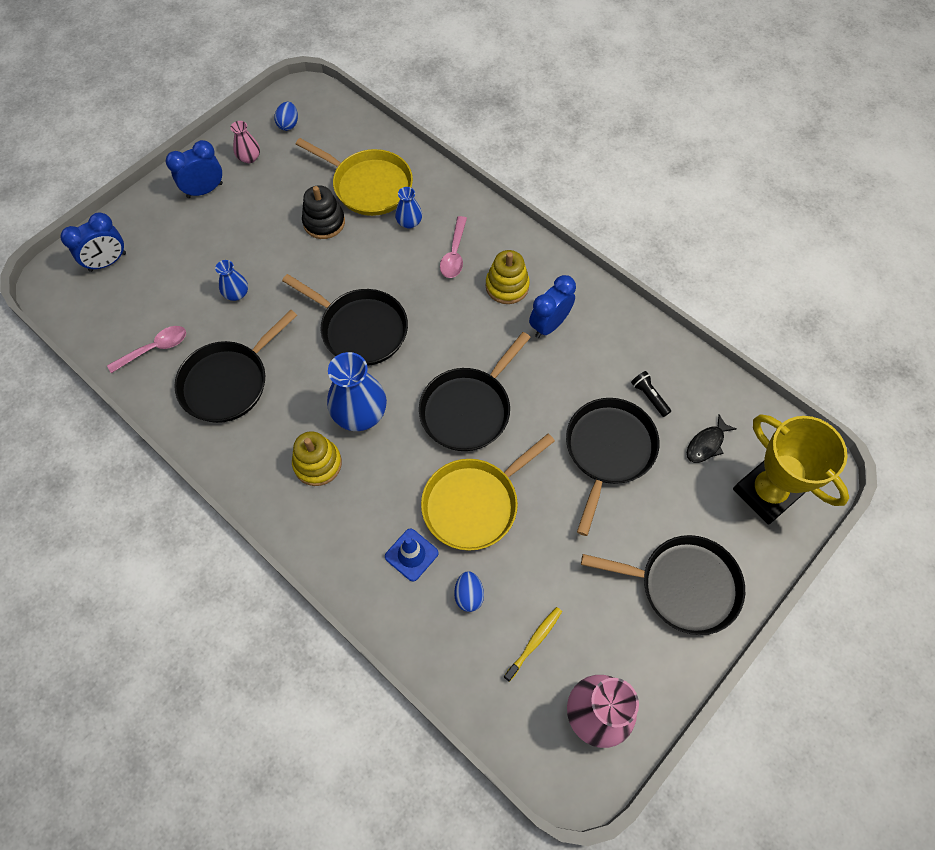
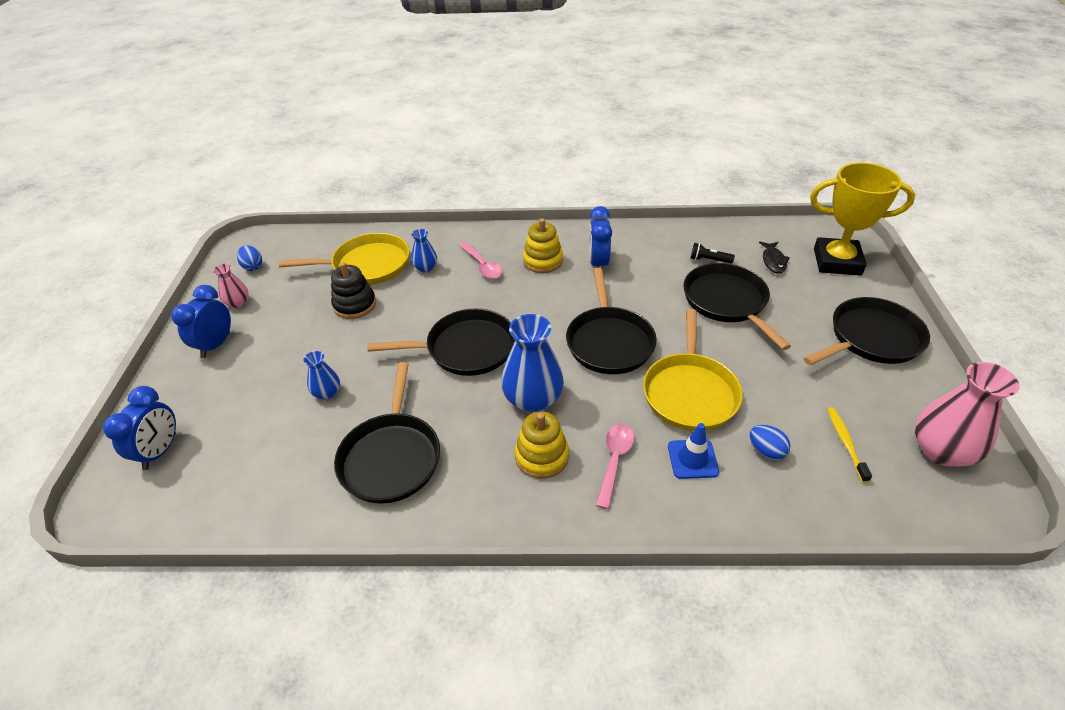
camera: 40 degrees left, 20 degrees down
pink spoon [107,326,186,373] -> pink spoon moved to [596,424,635,509]

